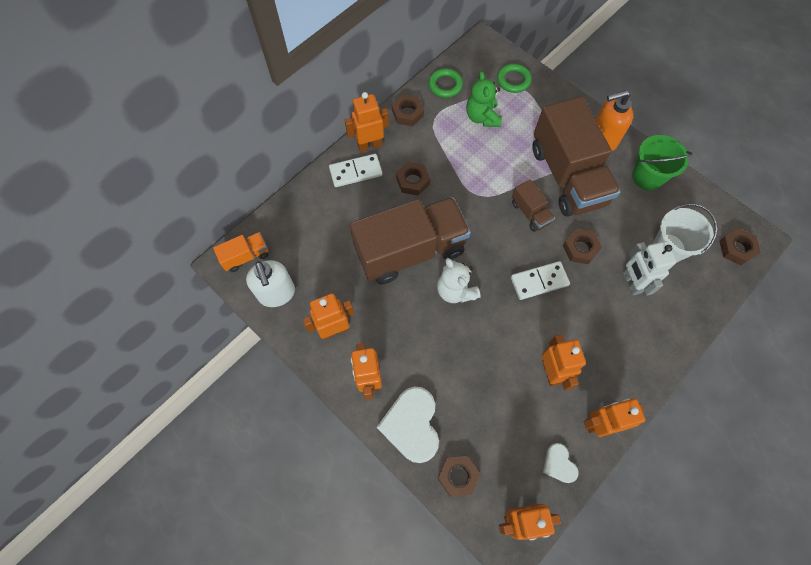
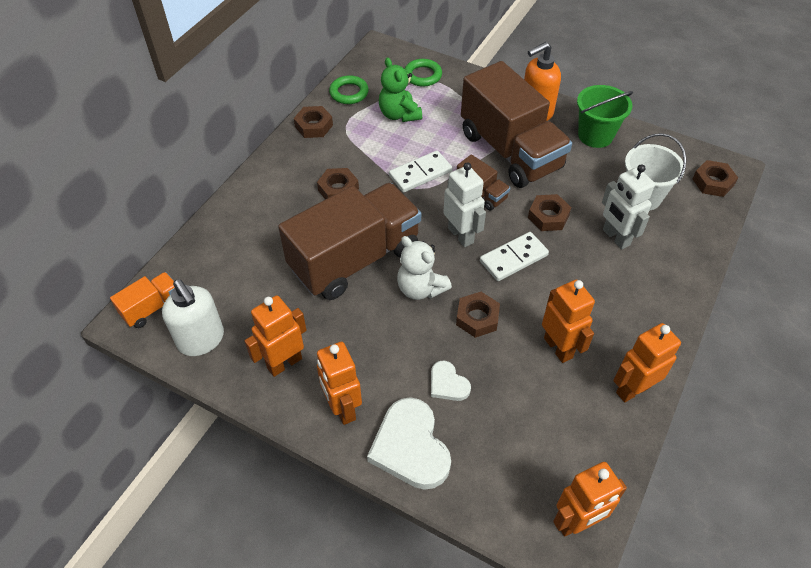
camera: 15 degrees left, 15 degrees down
white domino [329,154,382,187] -> white domino moved to [389,150,452,192]
orange robot [345,92,389,152] -> none
brown nut [438,456,480,497] -> brown nut moved to [456,292,500,338]
white heart [543,443,579,483] -> white heart moved to [431,361,471,401]
none -> white robot [443,162,486,247]

